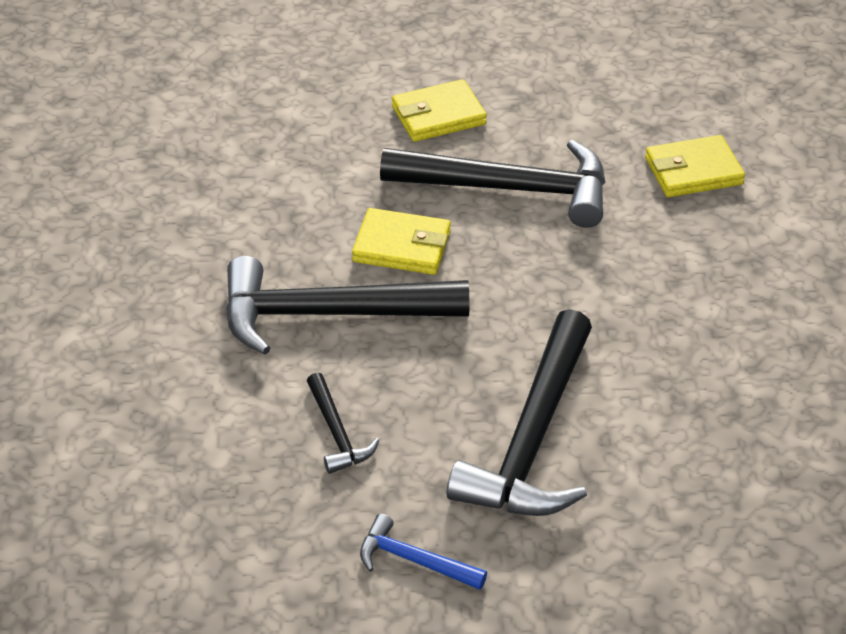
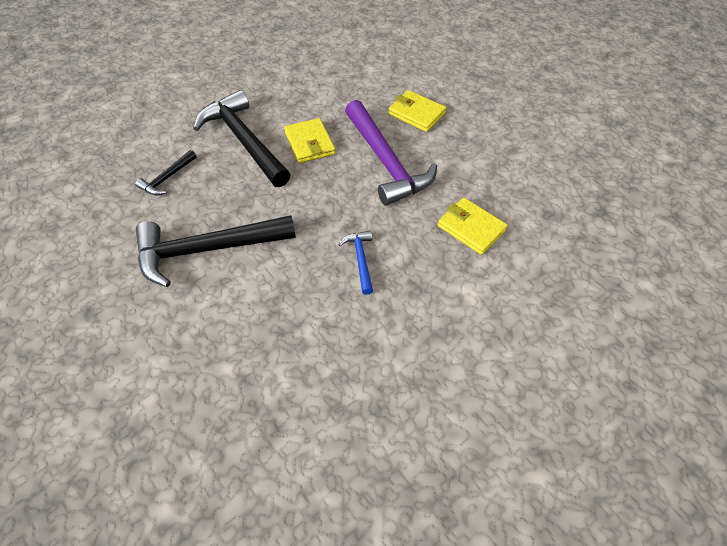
camera: 55 degrees right, 10 degrees up
blue hammer [360,514,487,590] -> blue hammer moved to [338,230,373,295]
black hammer [380,140,605,228] -> purple hammer [345,100,437,206]

